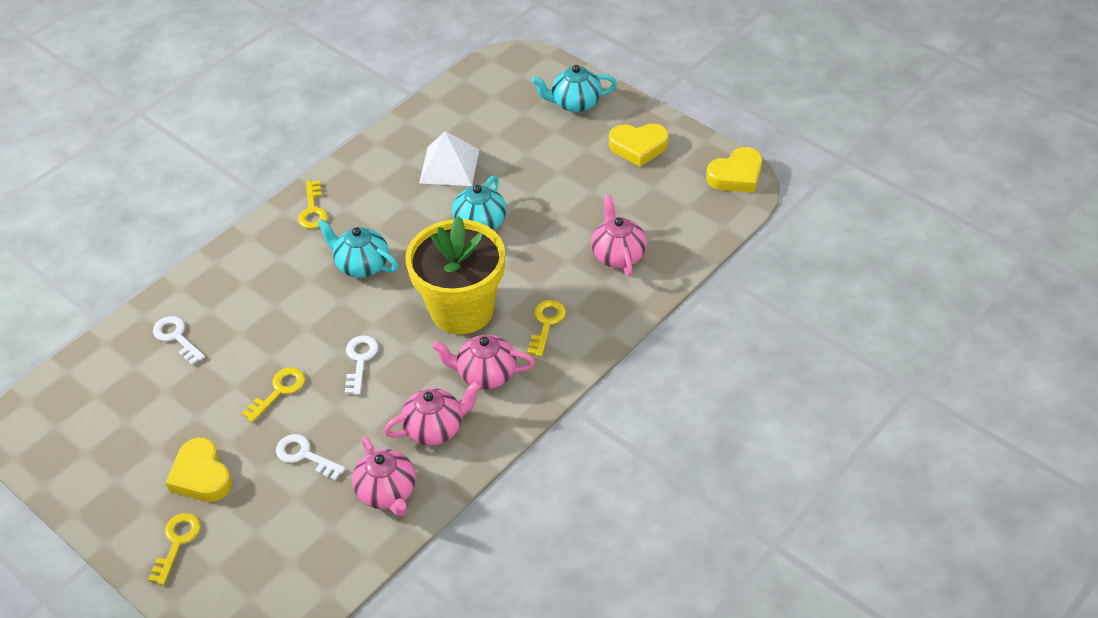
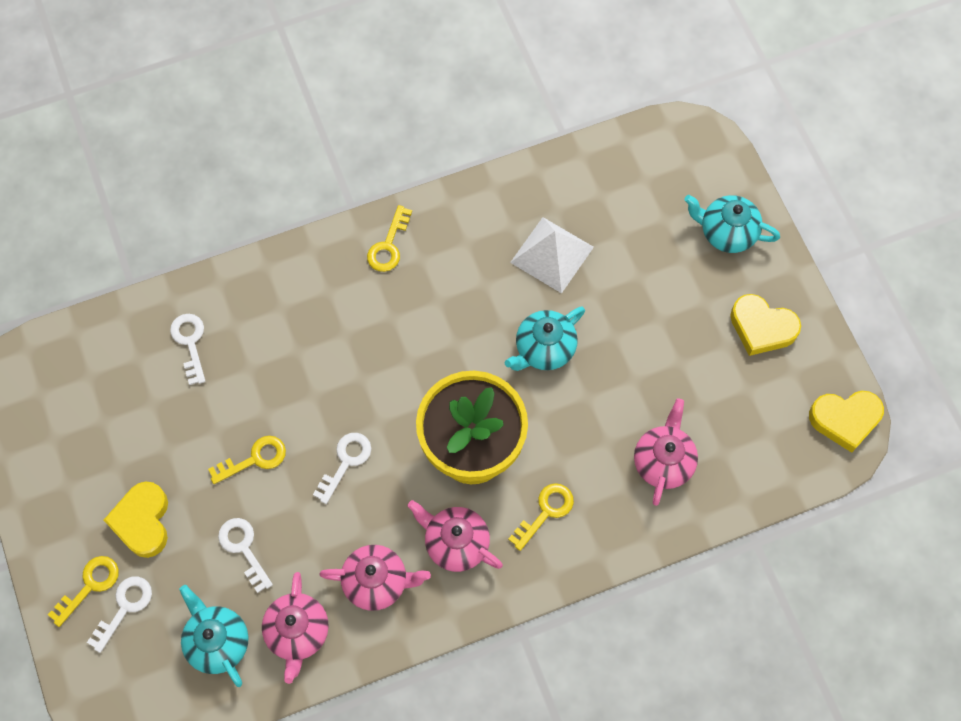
camera: 25 degrees right, 20 degrees up
turquoise teapot [317,219,398,278] -> turquoise teapot moved to [179,585,249,687]
none -> white key [87,576,152,653]

